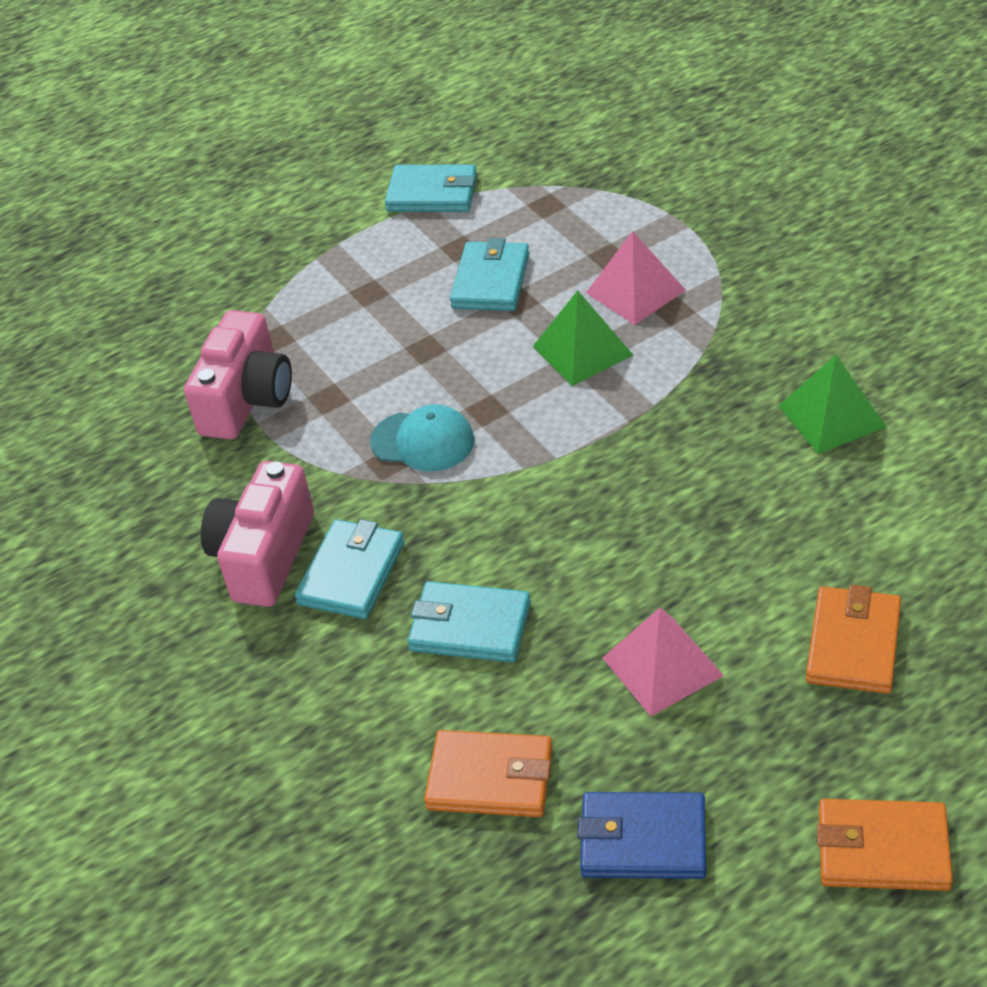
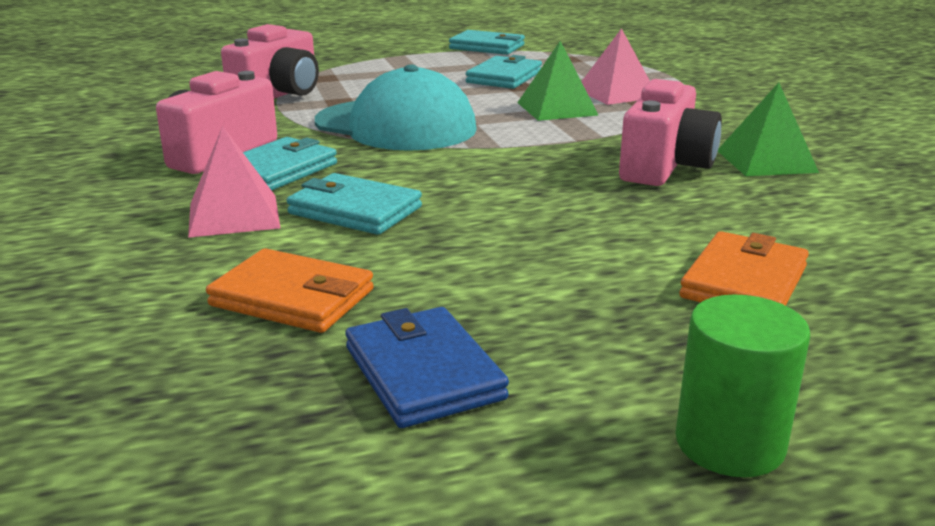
camera: 10 degrees right, 20 degrees down
turquoise cap [370,404,475,471] -> turquoise cap [315,64,477,151], size x1.83
blue wallet [577,792,706,879] -> blue wallet turned 45 degrees clockwise [345,307,509,428]
pink pyramid [603,607,724,716] -> pink pyramid moved to [188,126,280,238]
orange wallet [817,799,953,891] -> green cylinder [675,295,810,477]
none -> pink camera [619,79,722,186]

